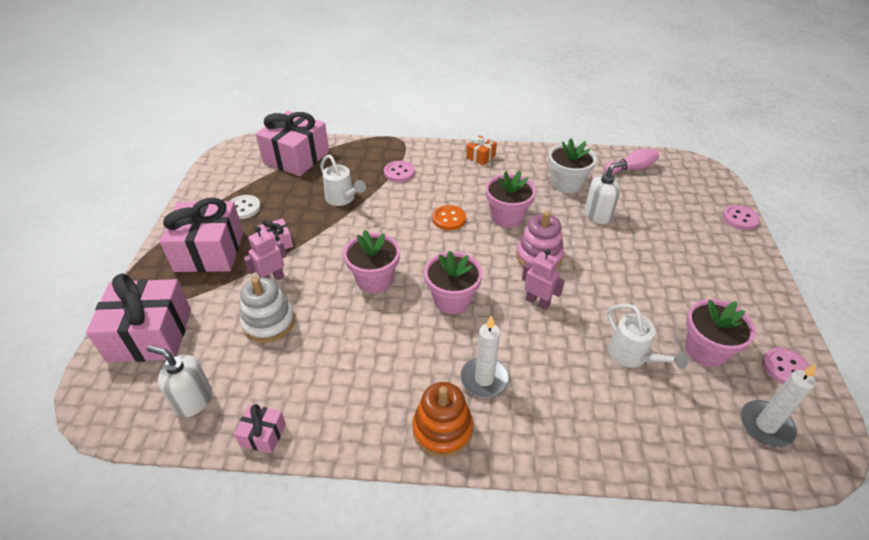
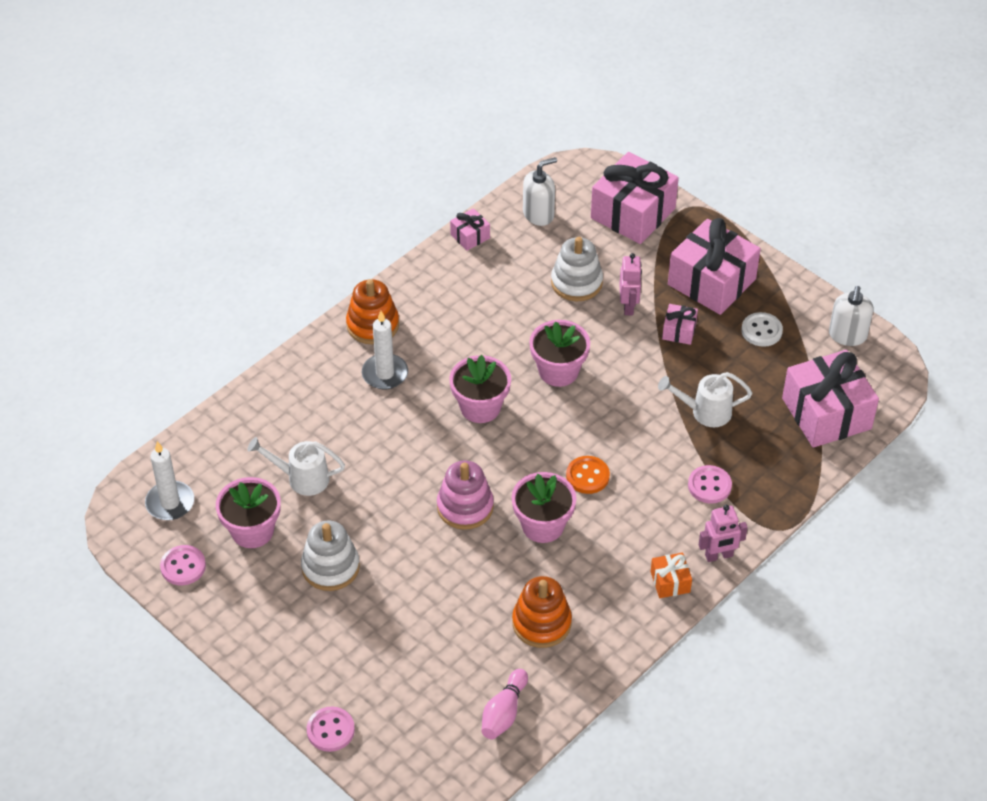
camera: 130 degrees right, 5 degrees up
pink robot [522,249,565,310] -> pink robot moved to [699,505,748,562]
white flower pot [549,138,597,193] -> orange stacking toy [512,576,572,648]
white soap dispenser [585,162,626,224] -> white soap dispenser moved to [829,286,873,346]
none -> white stacking toy [301,521,360,591]

